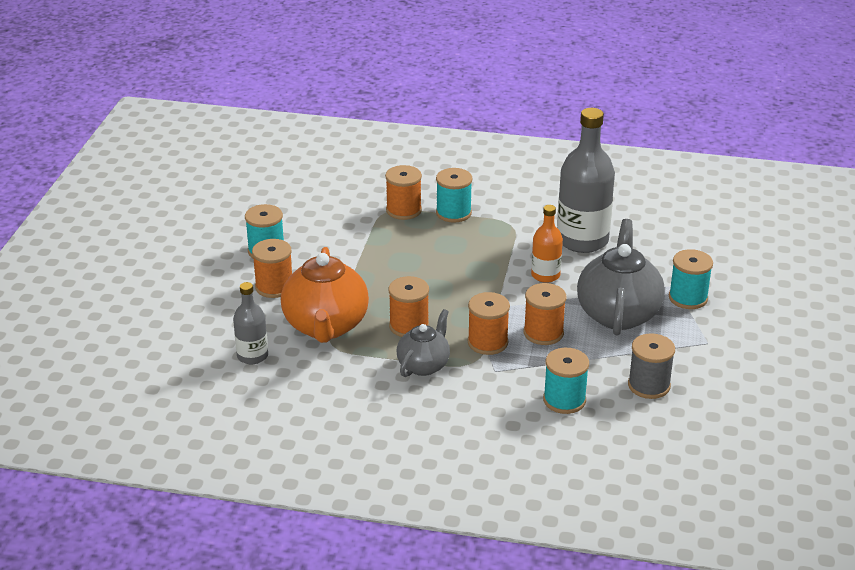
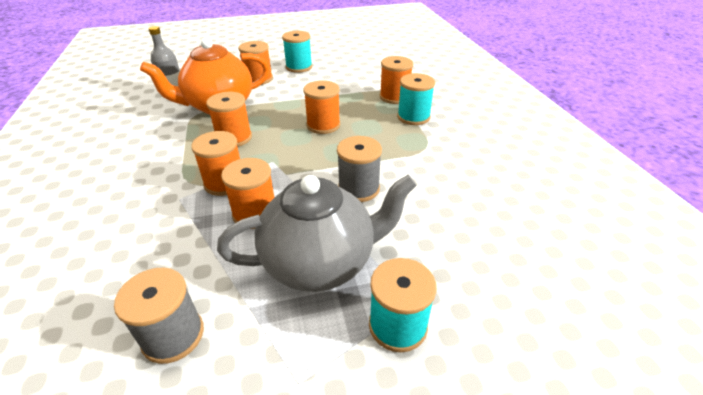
camera: 65 degrees right, 5 degrees up
grey teapot [397,309,450,377] -> none
orange bottle [531,205,563,283] -> grey spool [337,136,382,202]
turquoise spool [543,348,589,414] -> none
grey bottle [557,108,615,253] -> none
none -> orange spool [303,80,340,134]

